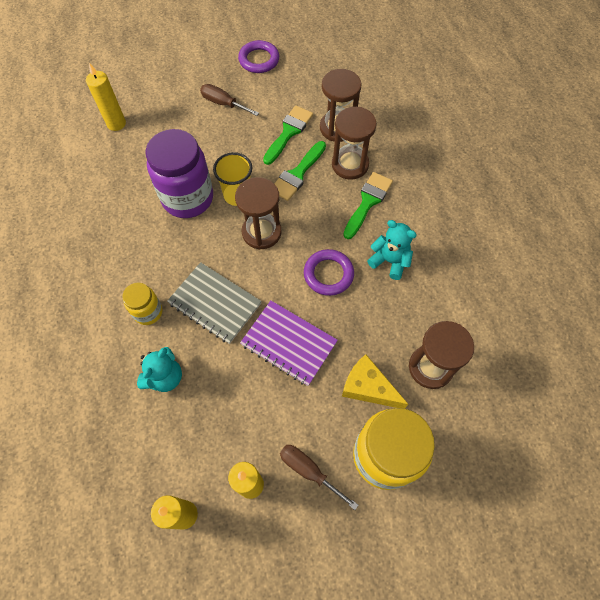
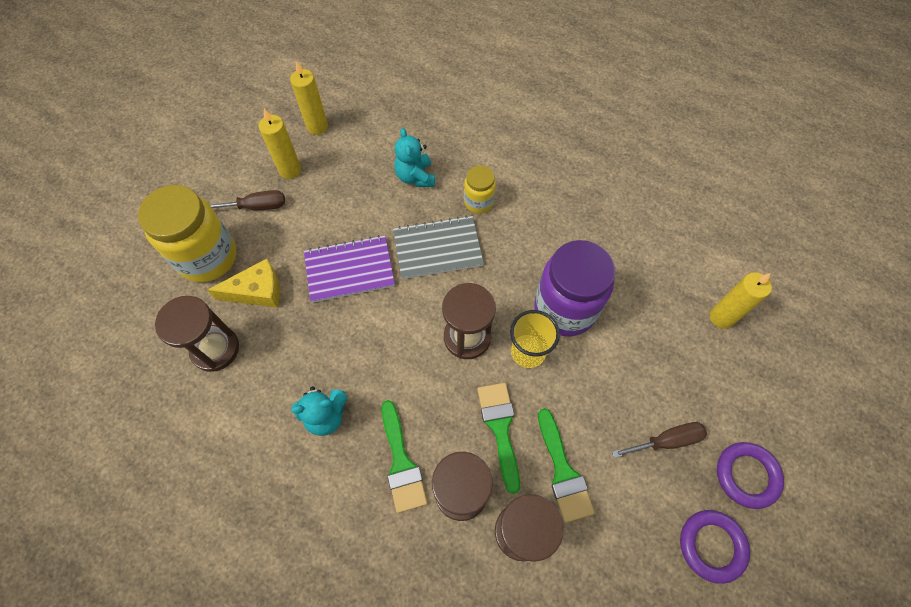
camera: 135 degrees right, 0 degrees up
purple ring [304,249,354,296] -> purple ring moved to [717,442,784,509]

